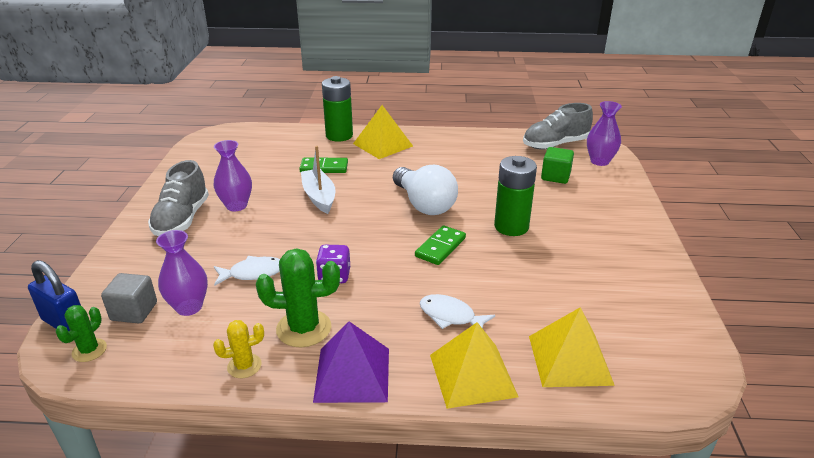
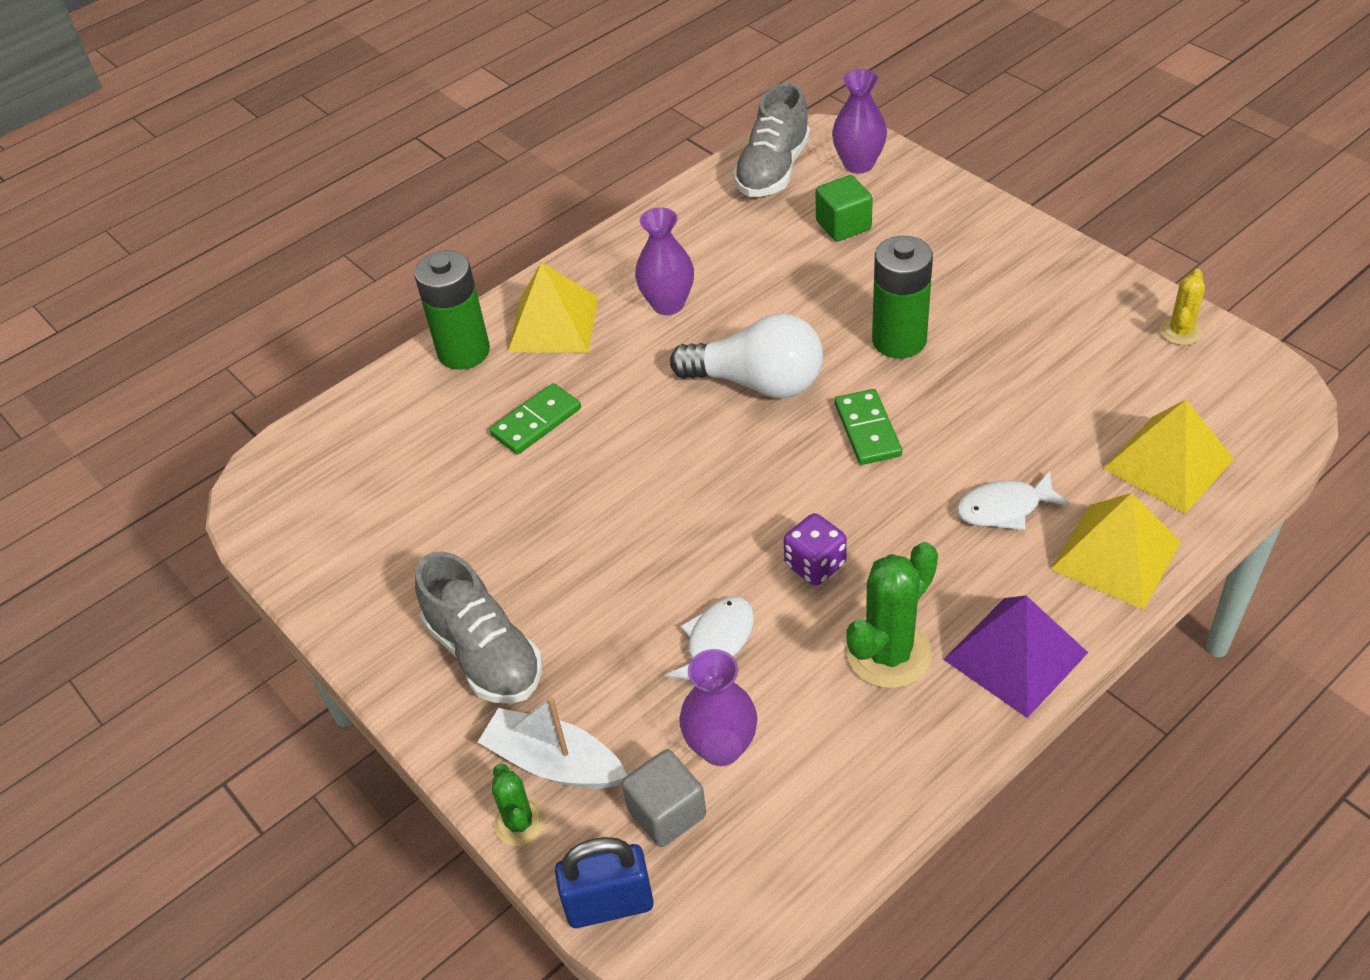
camera: 40 degrees left, 15 degrees up
green cactus [56,305,107,362] -> green cactus moved to [492,764,545,846]
yellow cactus [213,320,264,378] -> yellow cactus moved to [1160,269,1205,345]
purple vase [214,140,252,211] -> purple vase moved to [635,207,694,315]
white boat [301,146,335,214] -> white boat moved to [478,697,627,789]

